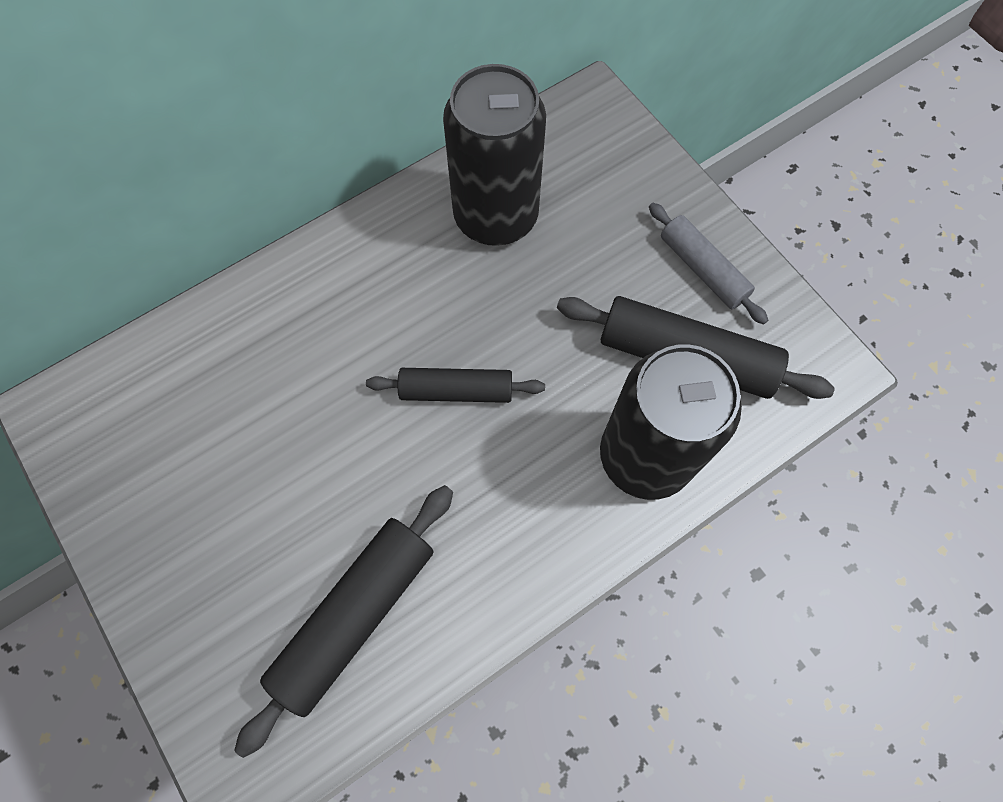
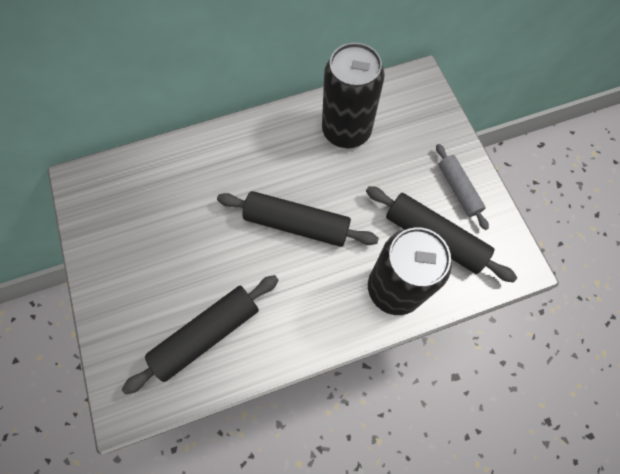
camera: 15 degrees right, 0 degrees up
black rolling pin [366,368,545,403] -> black rolling pin [217,191,379,247], size x1.59

